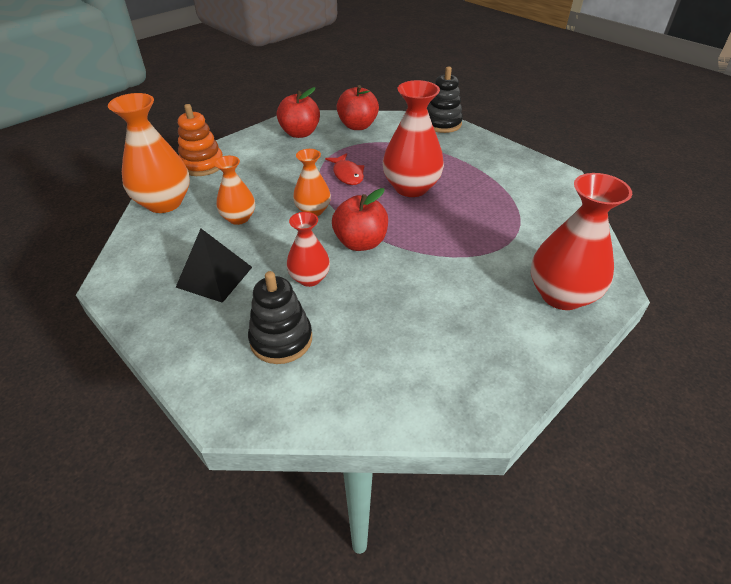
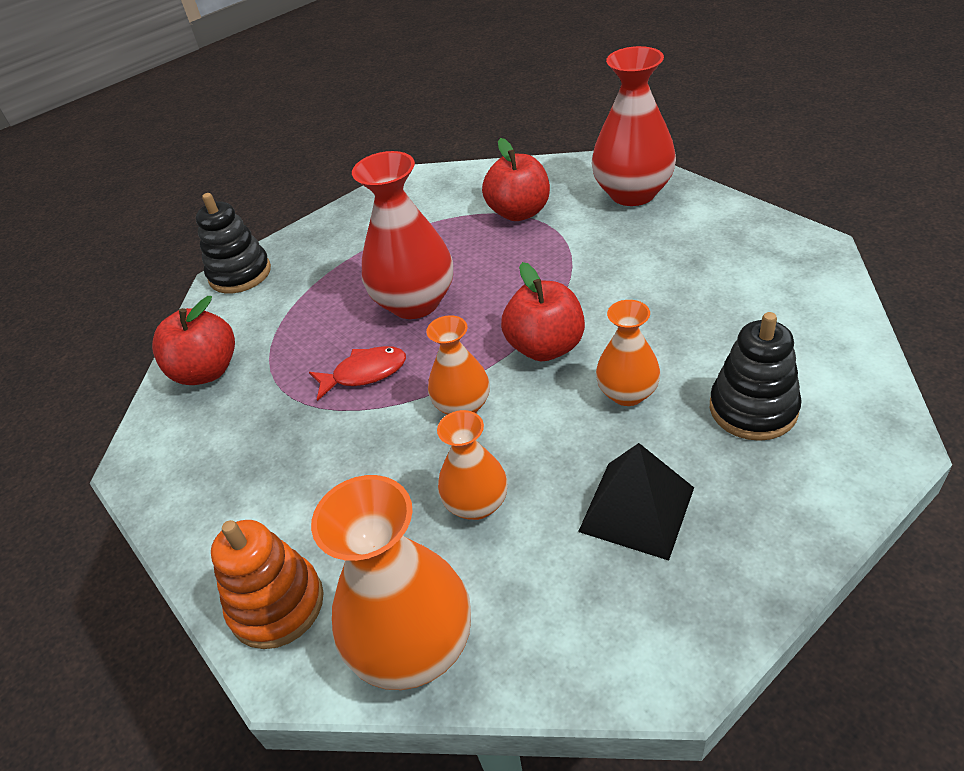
camera: 80 degrees left, 0 degrees up
red apple [277,87,320,138] -> red apple moved to [482,138,550,221]
red vase [286,212,330,287] -> orange vase [596,300,660,406]

